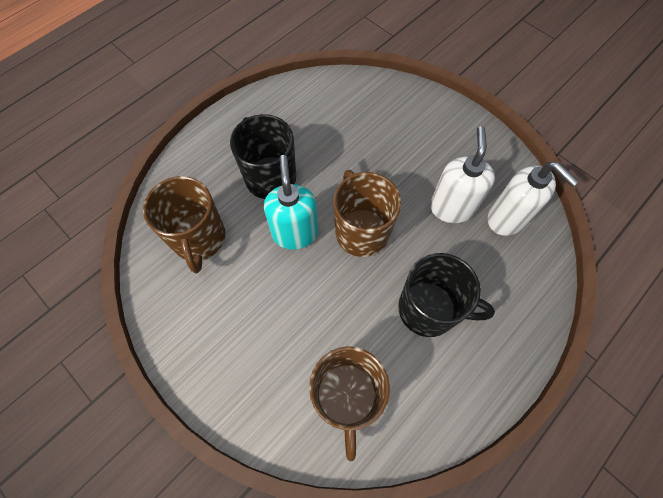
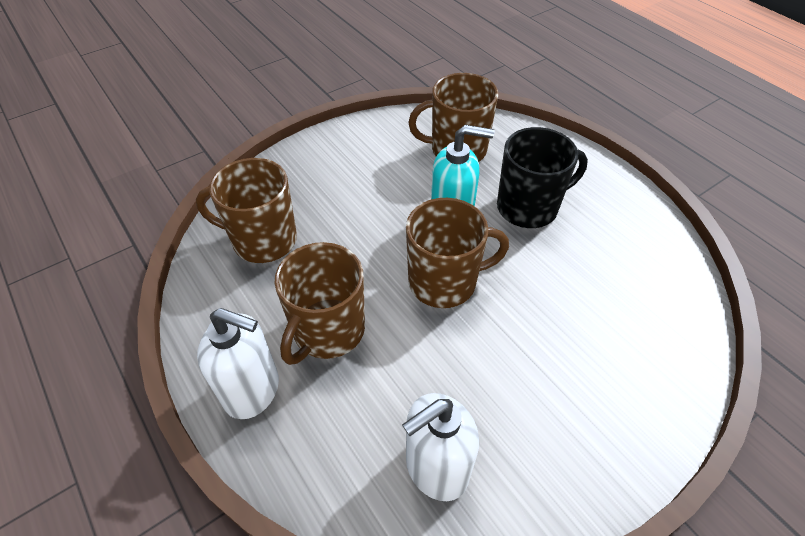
camera: 100 degrees right, 15 degrees down
black mug [398,253,495,337] -> brown mug [274,242,365,365]
white soap dispenser [430,126,495,223] -> white soap dispenser moved to [197,308,279,419]

